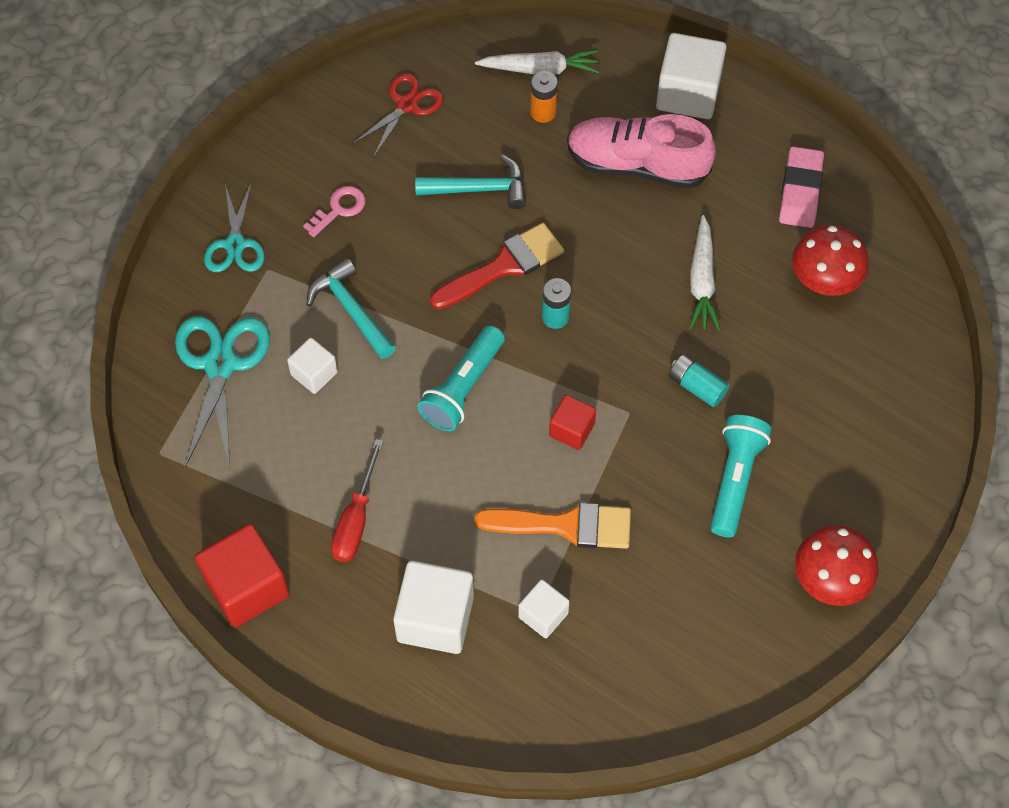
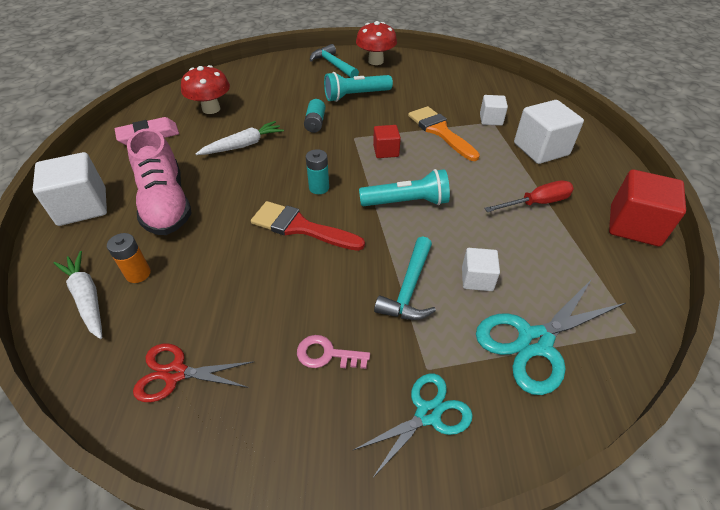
camera: 125 degrees left, 15 degrees down
turquoise hammer [415,155,526,209] -> turquoise hammer moved to [310,44,359,78]

